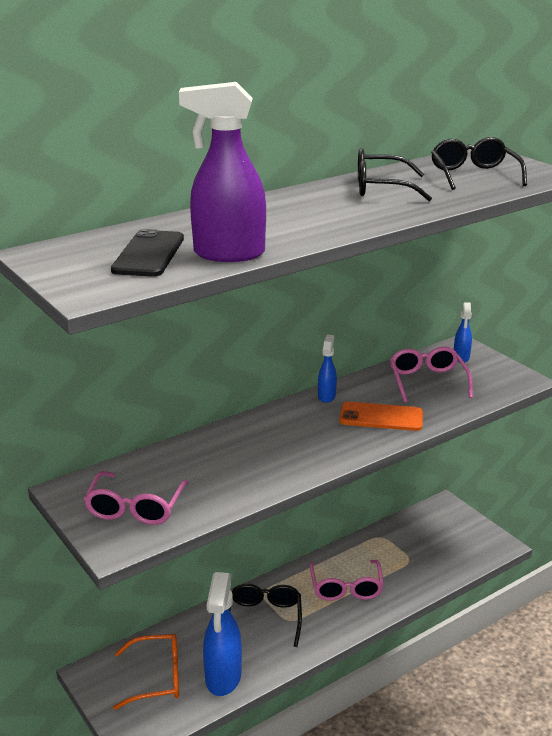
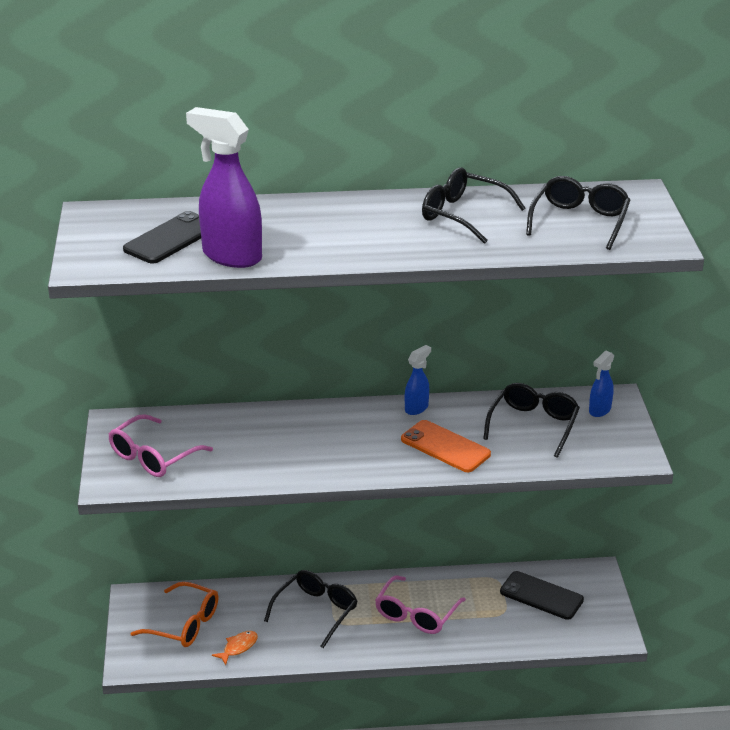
camera: 30 degrees right, 5 degrees up
blue spray bottle [203,572,242,696] -> orange fish [212,631,258,665]
pink glasses [390,347,473,403] -> black glasses [483,383,580,457]
none -> black phone [500,571,584,620]

